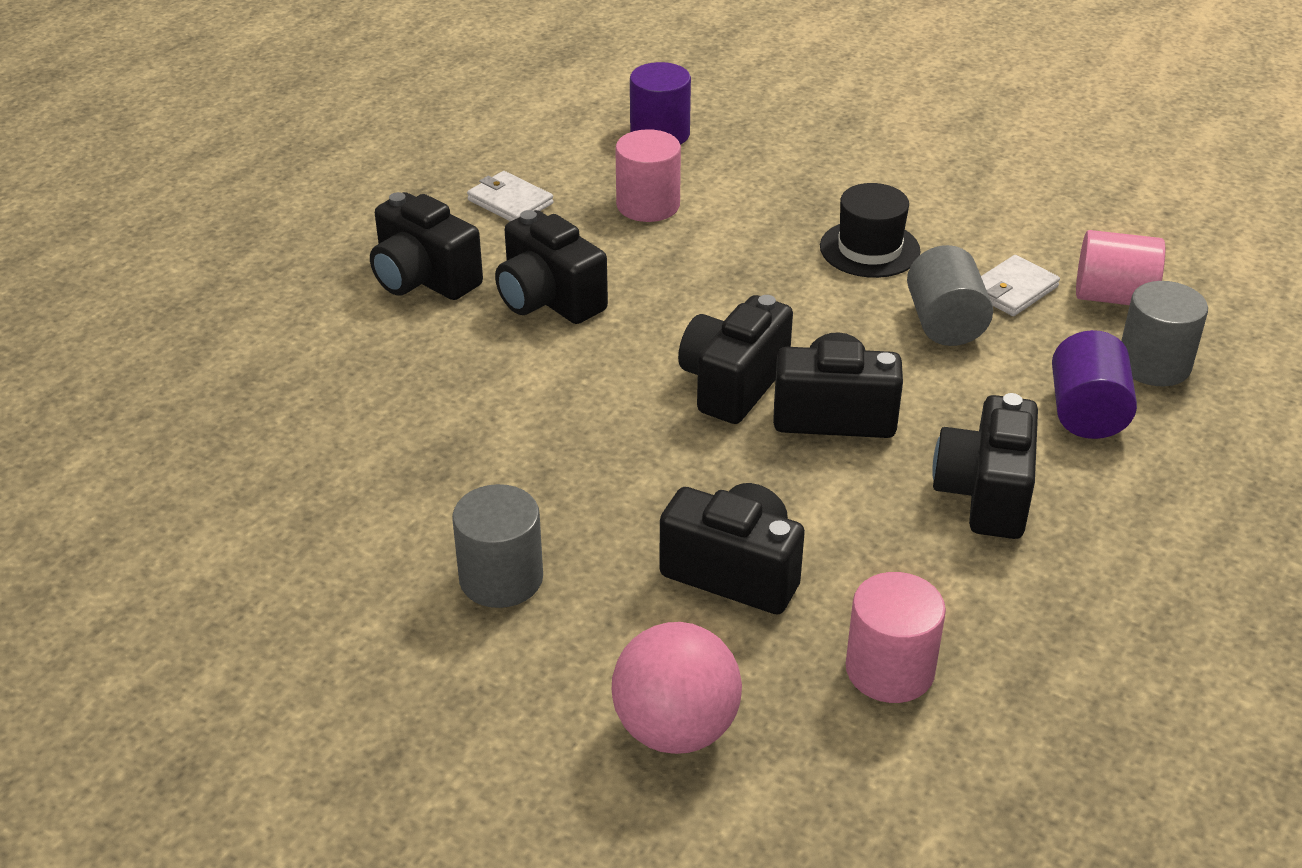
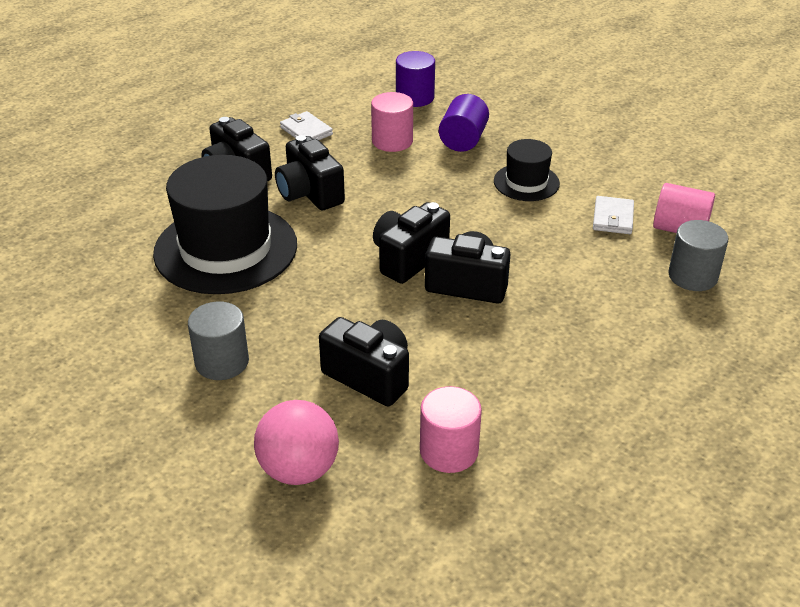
camera: 10 degrees right, 0 degrees up
grey cylinder [907,245,993,346] -> none
black camera [932,393,1038,539] -> none
white wallet [981,255,1060,316] -> white wallet turned 45 degrees counterclockwise [593,196,634,234]
purple cylinder [1052,330,1137,439] -> purple cylinder moved to [439,94,489,152]
none -> black hat [153,155,297,294]

